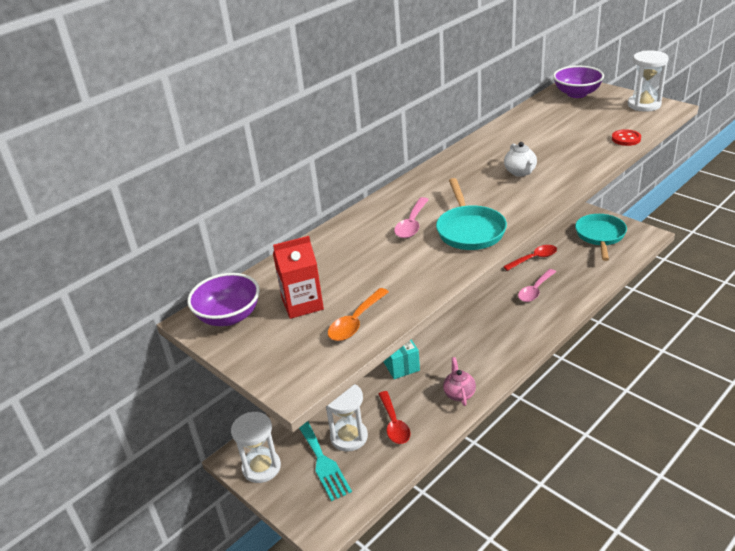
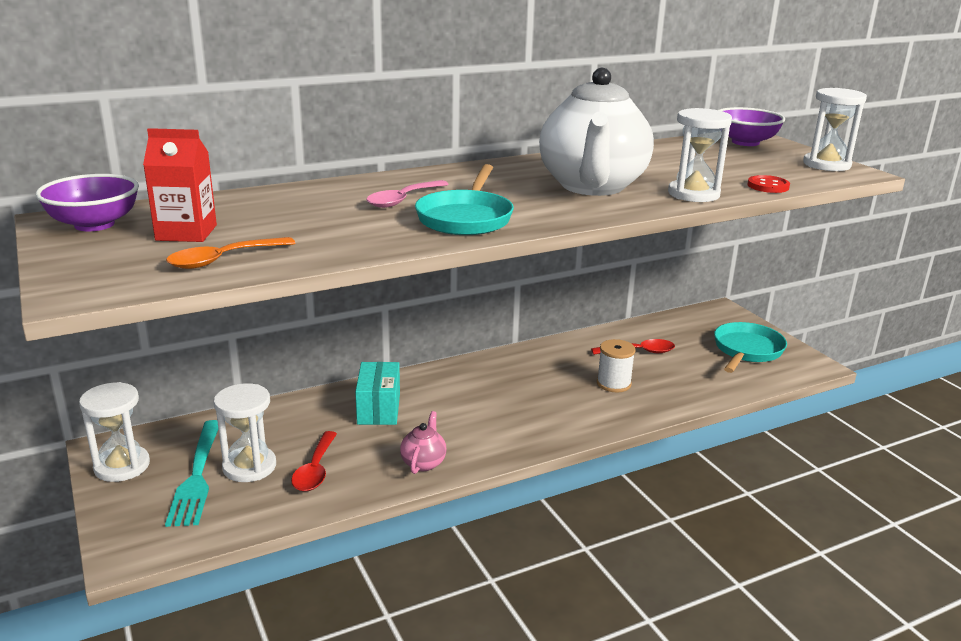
camera: 15 degrees right, 10 degrees down
white teapot [504,142,537,177] -> white teapot [539,68,654,196], size x2.49
pink spoon [518,269,556,302] -> white spool [597,339,636,392]
none -> white hourglass [668,108,732,202]

